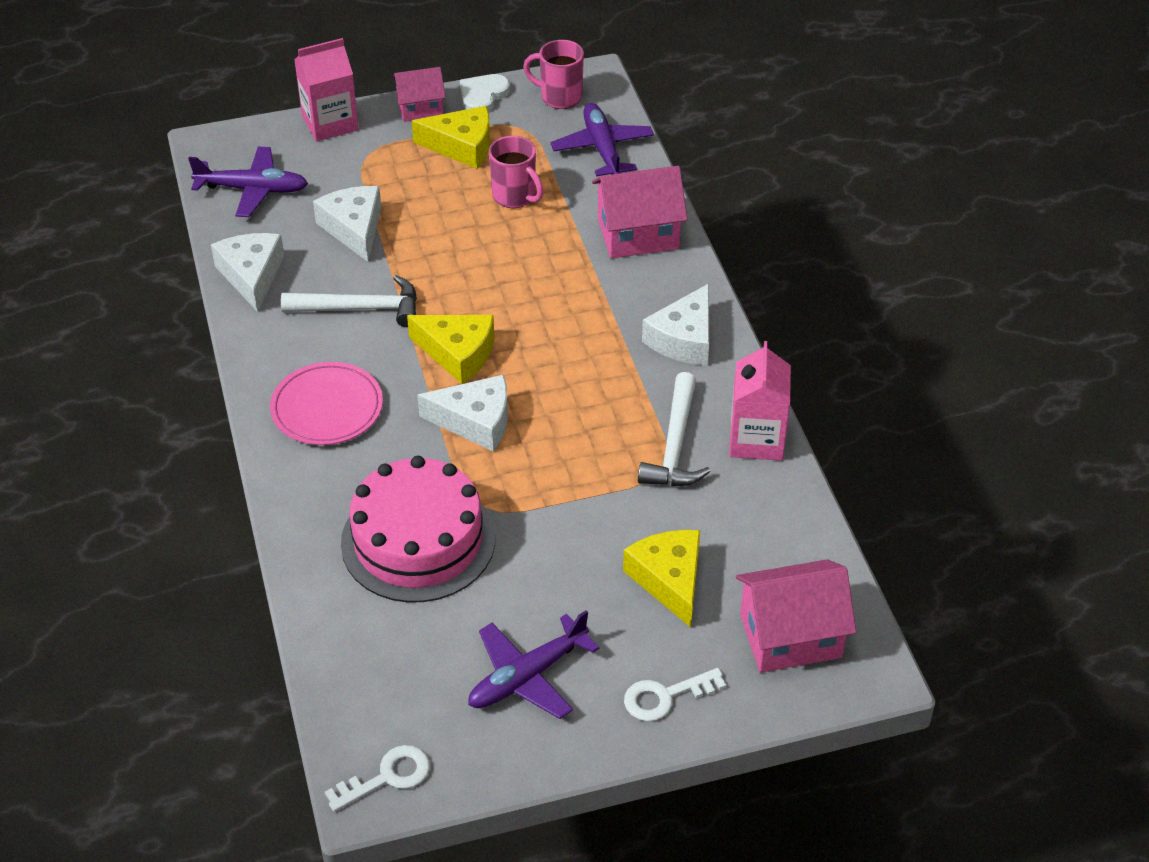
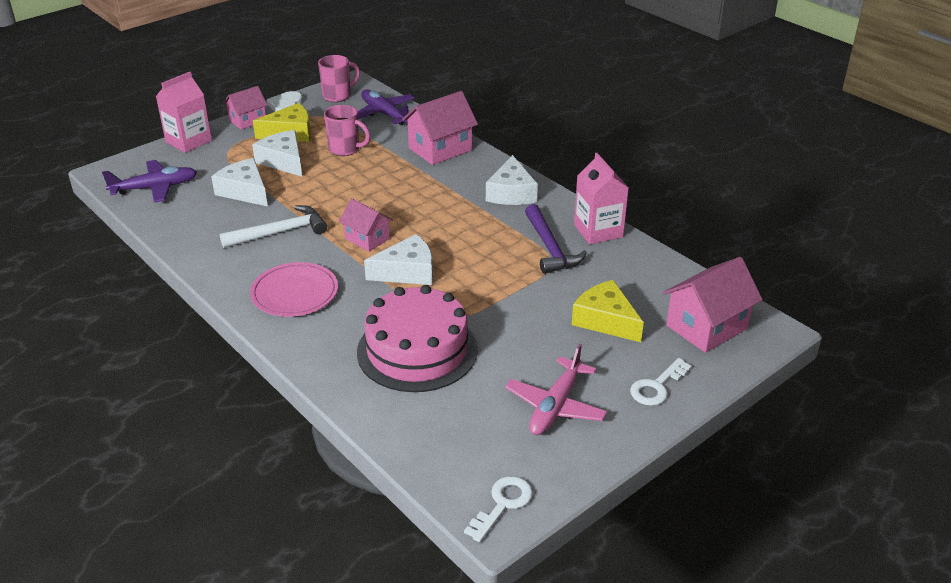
camera: 25 degrees left, 10 degrees down
white cheese [211,233,284,312] -> white cheese moved to [252,130,302,177]
yellow cheese [407,315,494,384] -> pink house [339,198,393,251]
purple plane [468,610,599,719] -> pink plane [505,344,607,435]
pink mug [523,40,584,109] -> pink mug turned 150 degrees clockwise [318,55,360,102]
white hammer [638,372,711,486] -> purple hammer [525,204,587,274]

